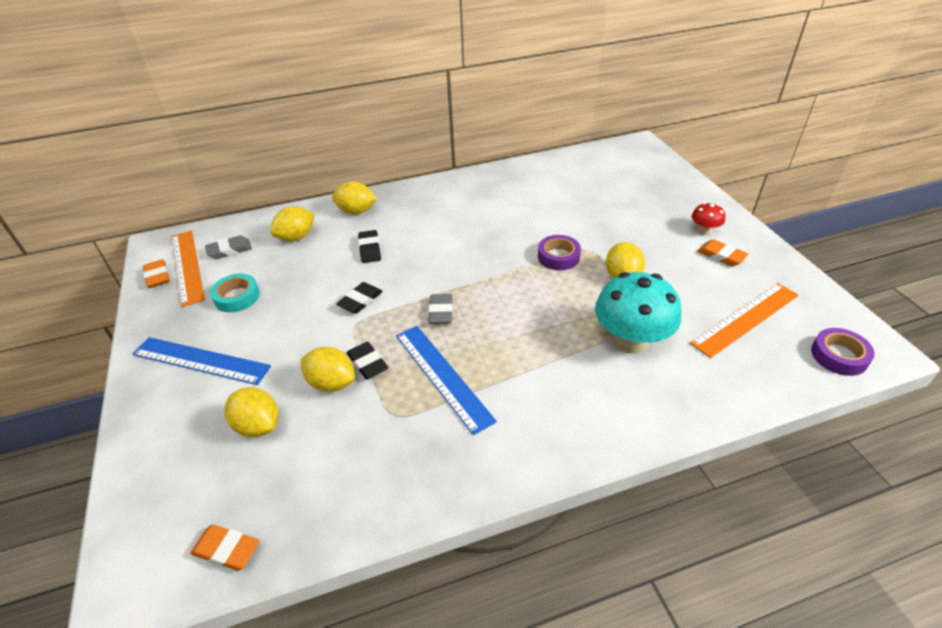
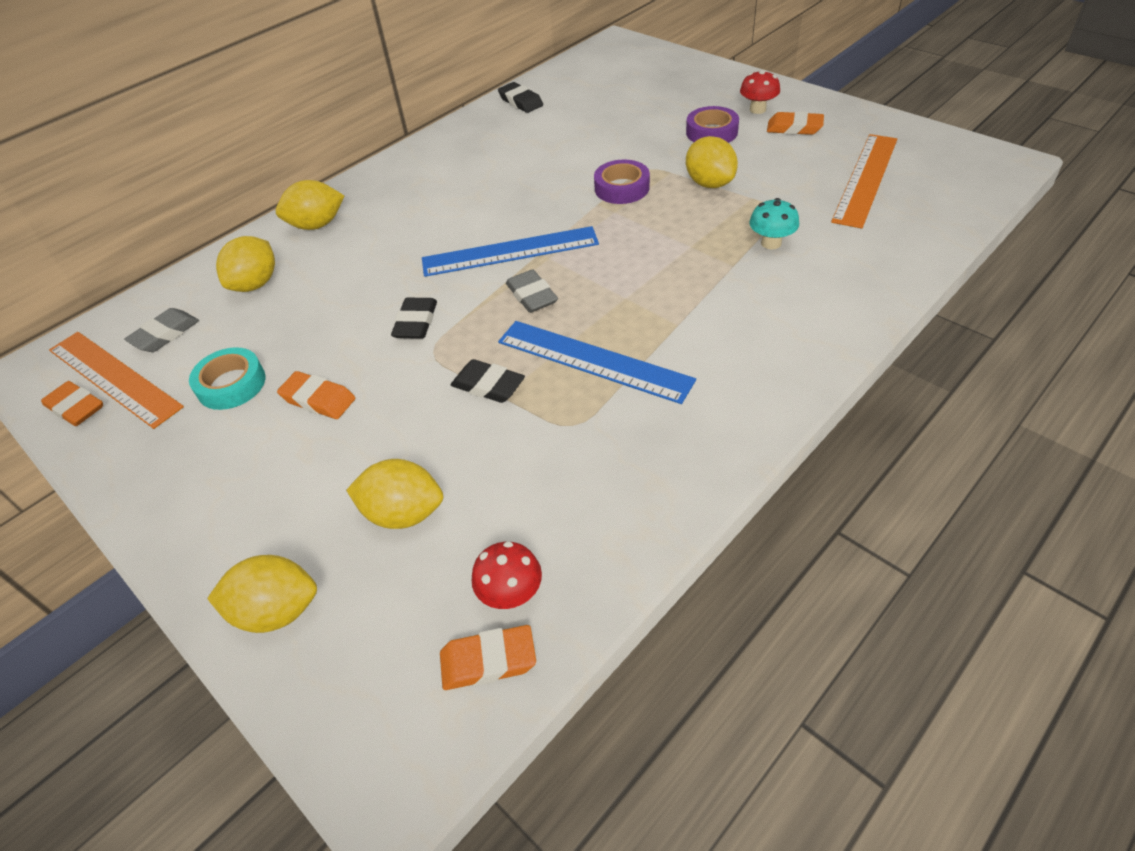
camera: 25 degrees left, 5 degrees up
blue ruler [132,337,271,385] -> blue ruler moved to [422,226,599,277]
yellow lemon [300,347,355,392] -> yellow lemon moved to [207,555,317,633]
black eraser [358,230,381,263] -> black eraser moved to [498,82,543,113]
turquoise mushroom [595,272,681,354] -> turquoise mushroom [749,198,799,250], size x0.48
purple tape [811,328,875,376] -> purple tape moved to [686,106,739,143]
none -> orange eraser [277,371,355,419]
none -> red mushroom [472,541,542,609]

